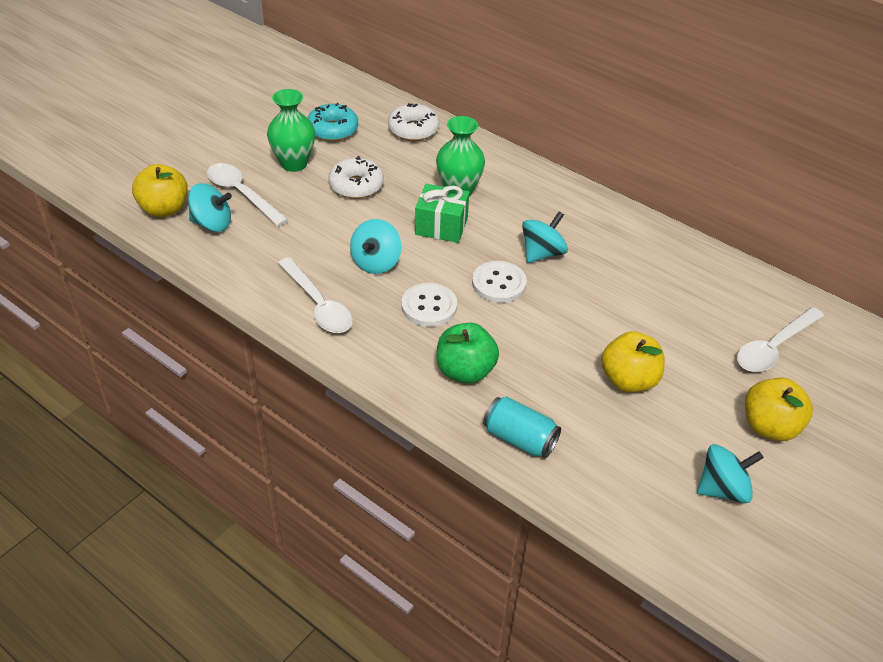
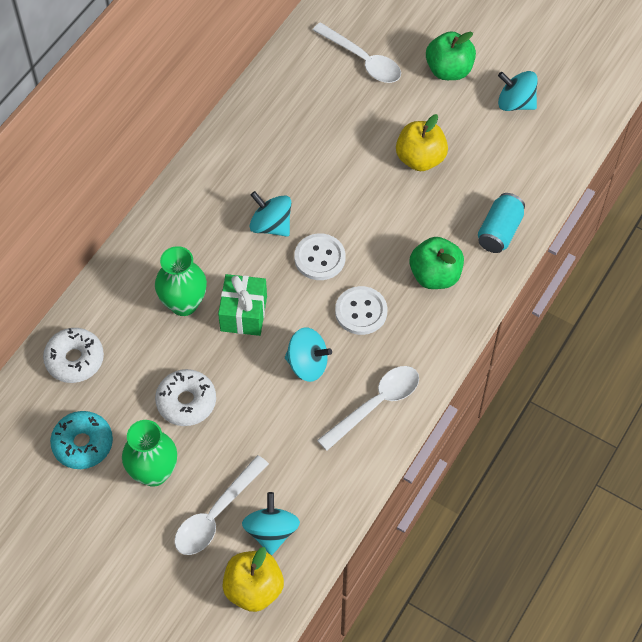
camera: 95 degrees left, 15 degrees up
turquoise spinning top [697,444,764,503] -> turquoise spinning top turned 45 degrees counterclockwise [498,71,538,111]
yellow apple [745,378,813,441] -> green apple [426,31,476,80]

